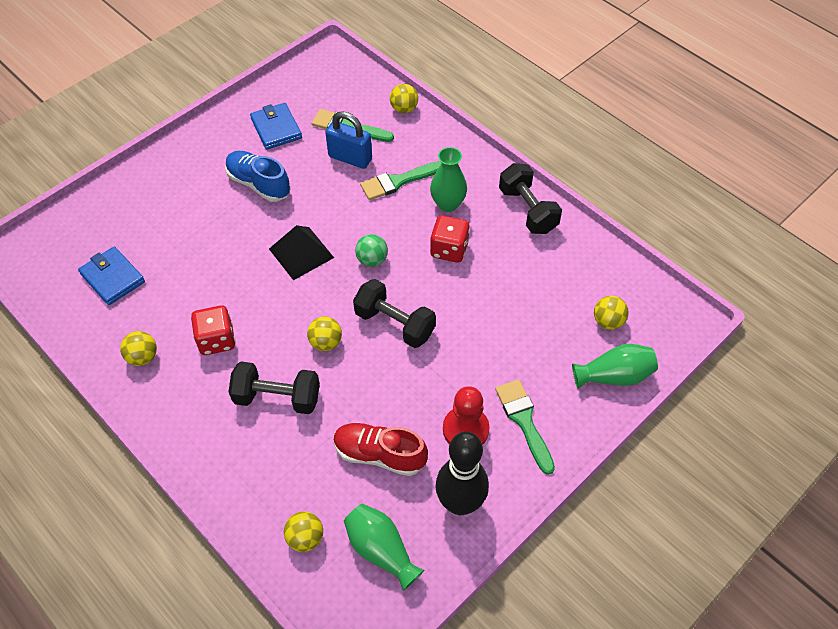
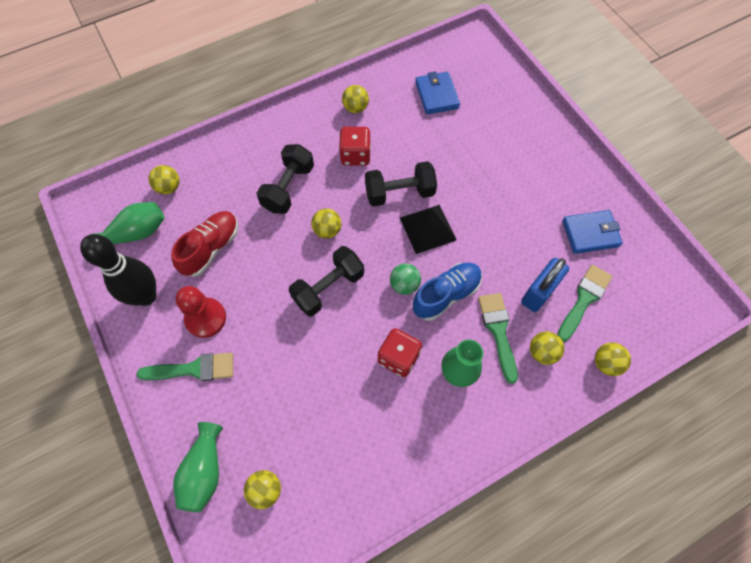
camera: 105 degrees right, 10 degrees up
blue wallet [78,247,145,305] -> blue wallet turned 75 degrees counterclockwise [415,71,460,114]
blue shoe [225,151,291,202] -> blue shoe moved to [412,263,482,321]
black dumbbell [499,163,562,234] -> black dumbbell moved to [365,161,437,207]
none -> yellow ball [530,331,565,365]

